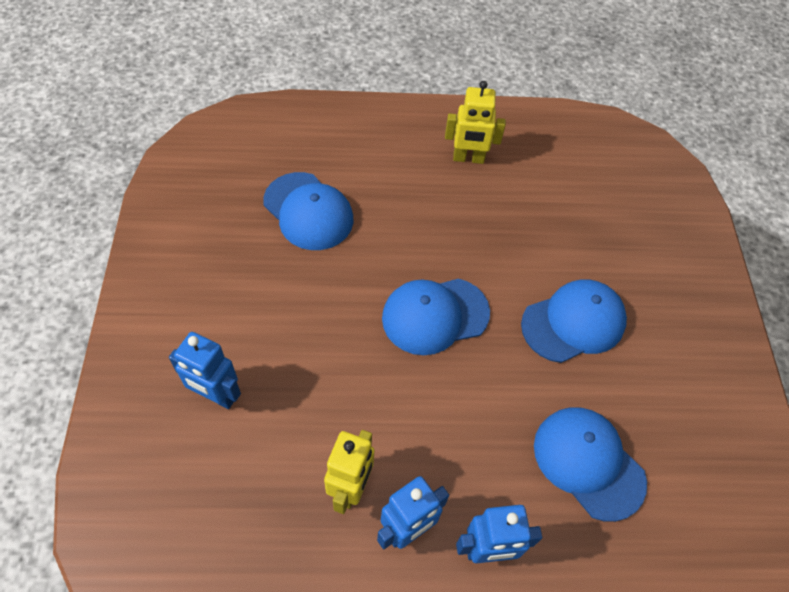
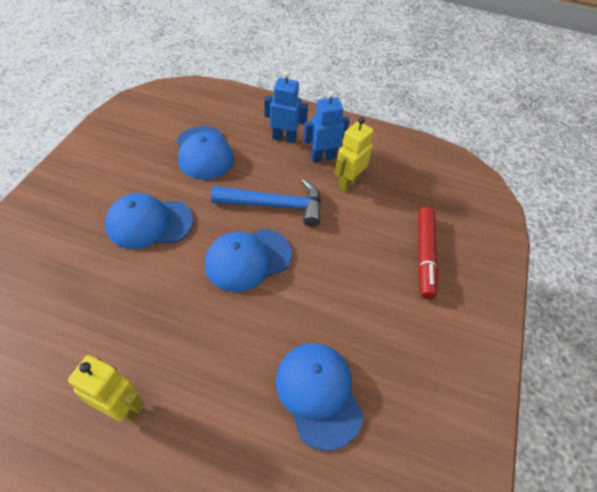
camera: 160 degrees left, 5 degrees down
blue robot [169,332,241,409] -> red marker [418,207,438,299]
blue cap [382,279,490,355] -> blue cap turned 150 degrees clockwise [205,229,292,292]
none -> blue hammer [211,179,321,227]

